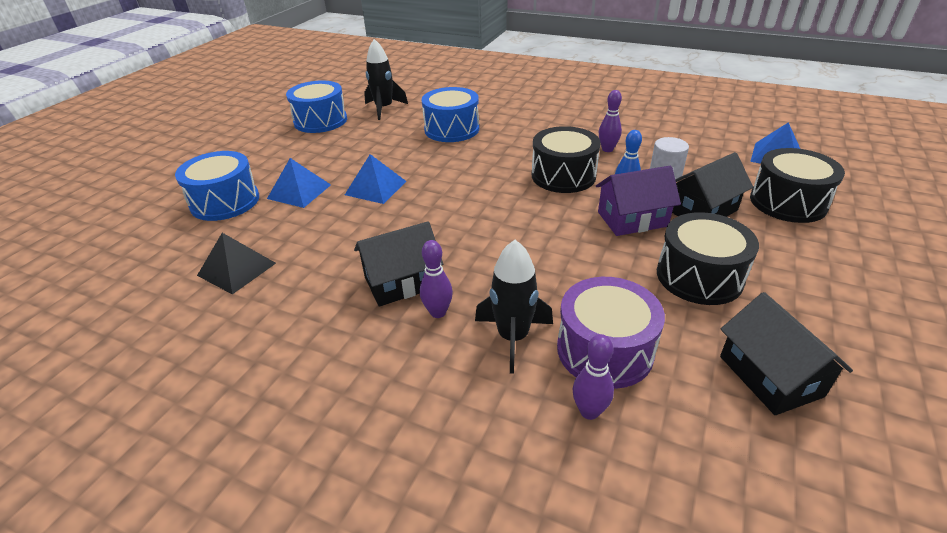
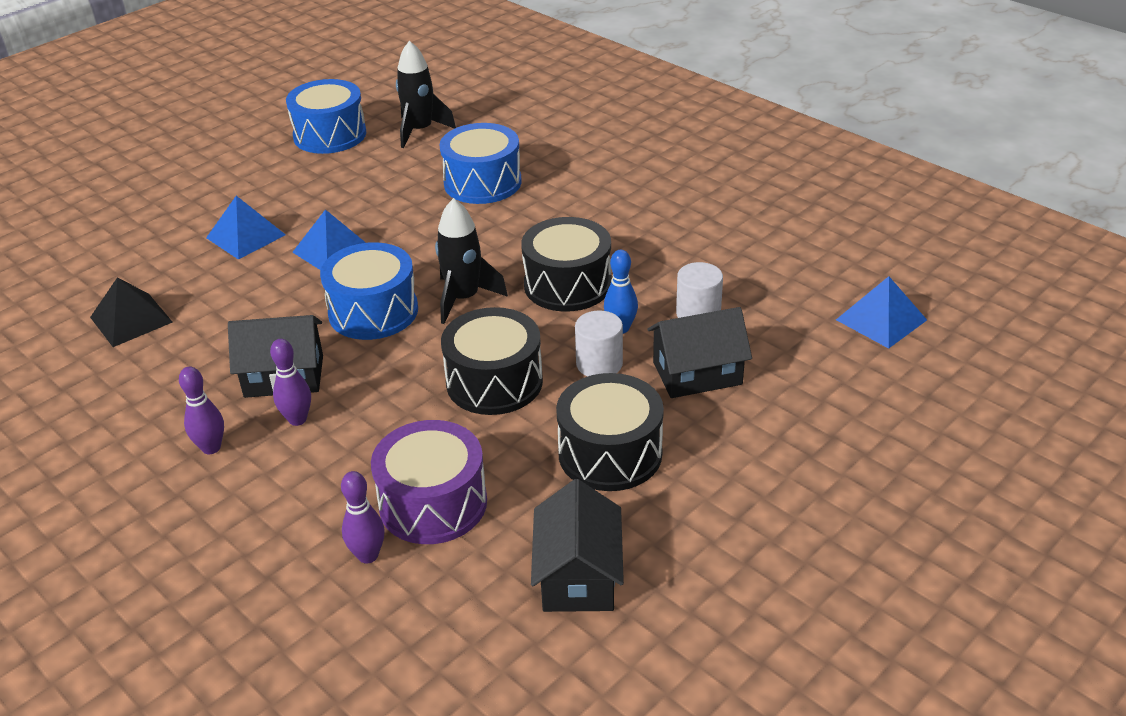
camera: 20 degrees right, 0 degrees up
blue drum [175,151,259,221] -> blue drum moved to [320,242,418,340]
black rocket [475,240,553,374] -> black rocket moved to [435,198,508,324]
purple house [596,166,681,236] -> white cylinder [575,311,623,377]
purple bowling pin [599,90,622,152] -> purple bowling pin moved to [179,367,224,454]
black drum [750,148,845,223] -> black drum moved to [441,307,543,415]

